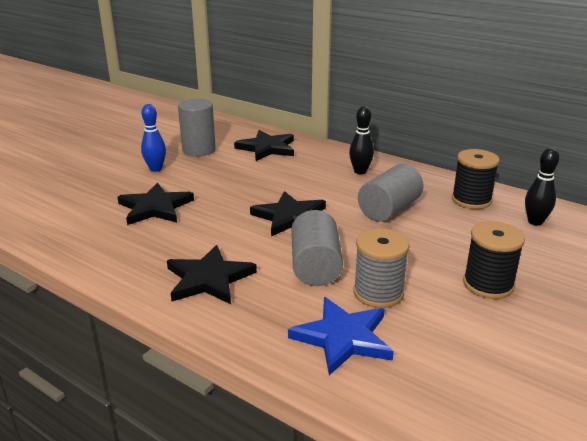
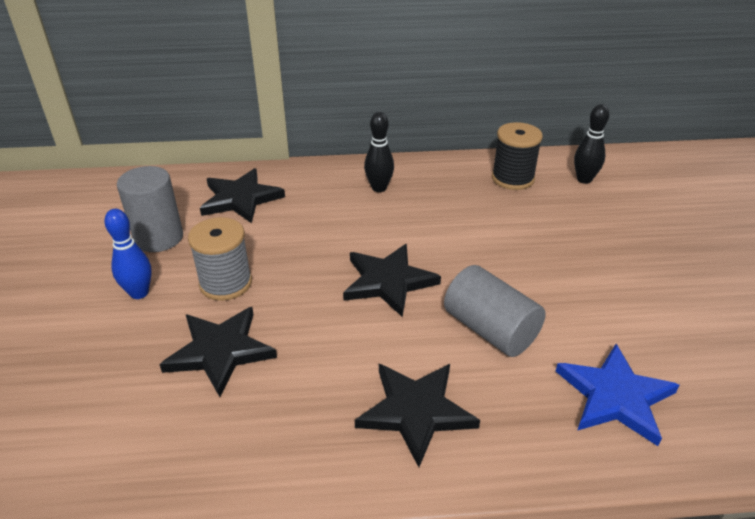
camera: 40 degrees left, 10 degrees up
grey spool [353,228,410,308] -> grey spool moved to [188,217,252,301]
grey cylinder [358,164,424,222] -> none
black spool [463,221,525,299] -> none

